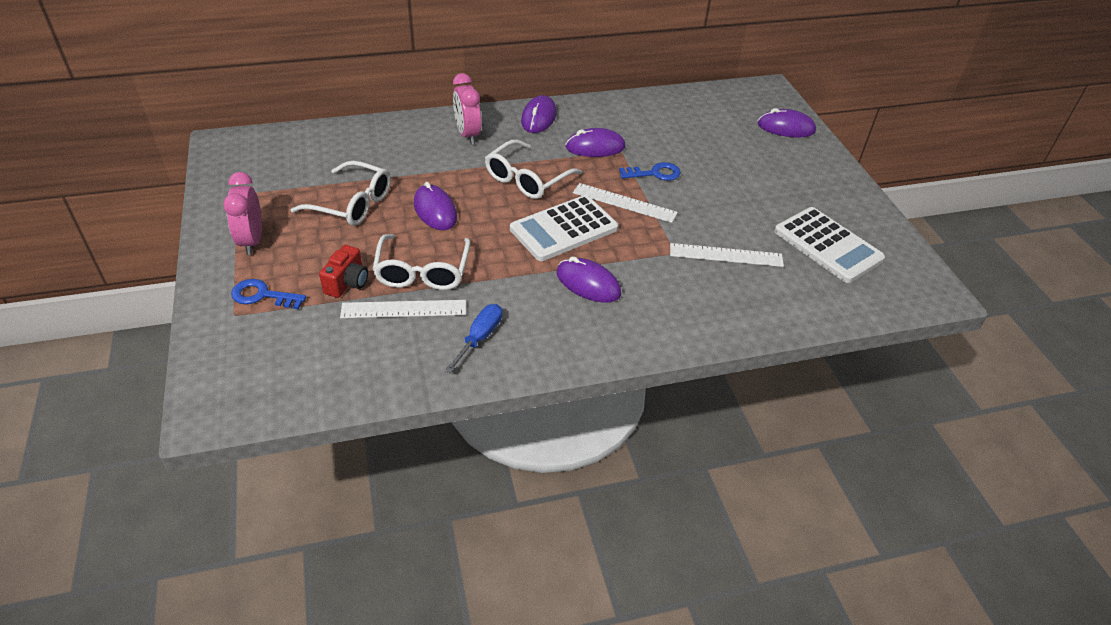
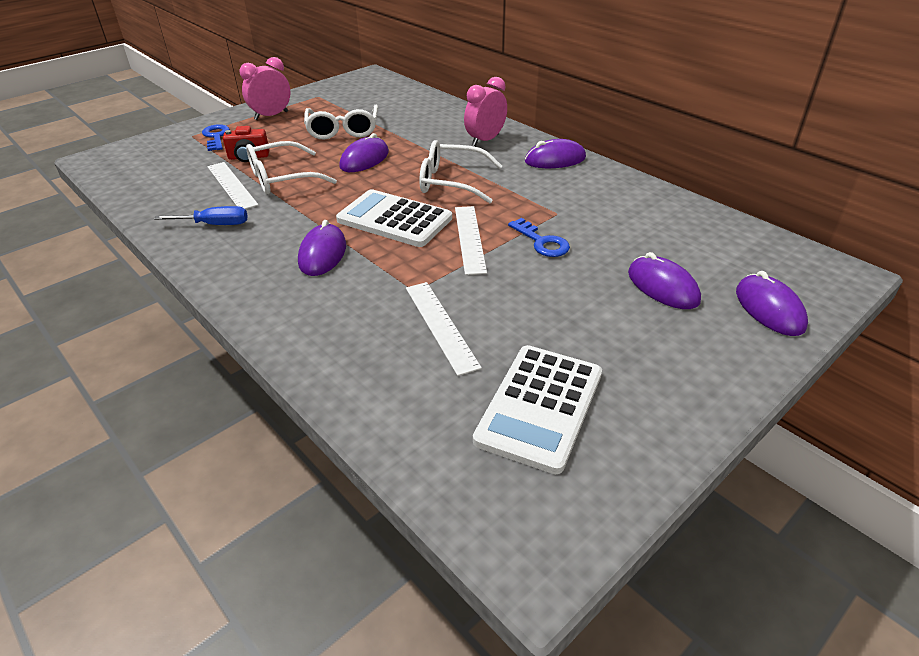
camera: 65 degrees right, 5 degrees down
purple mouse [565,128,625,157] -> purple mouse moved to [628,252,701,309]

